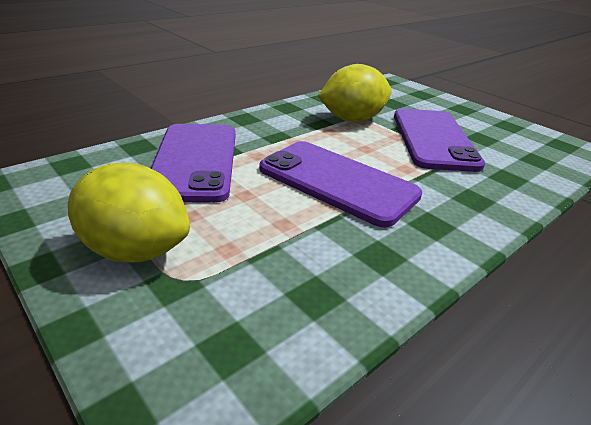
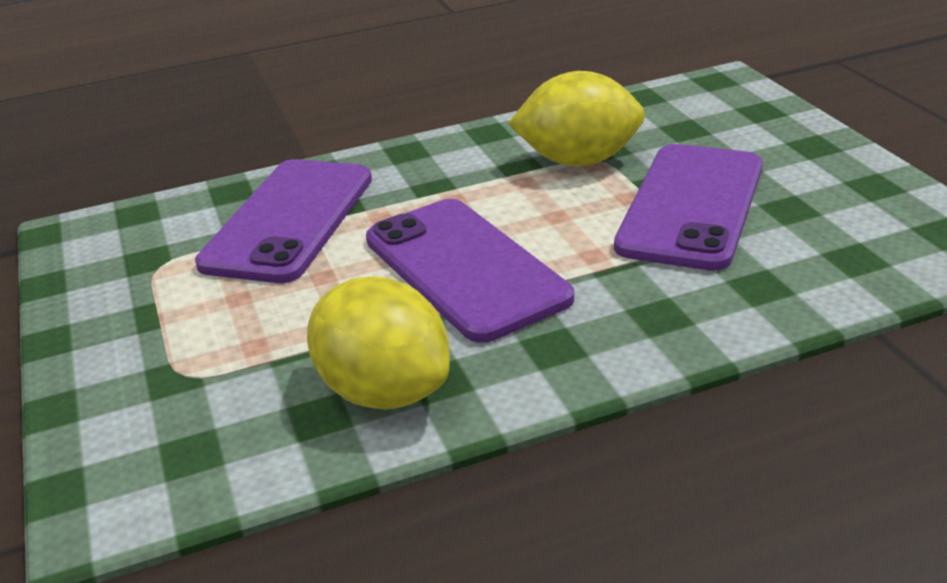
camera: 25 degrees right, 0 degrees up
yellow lemon [68,163,190,262] -> yellow lemon moved to [307,277,450,409]

